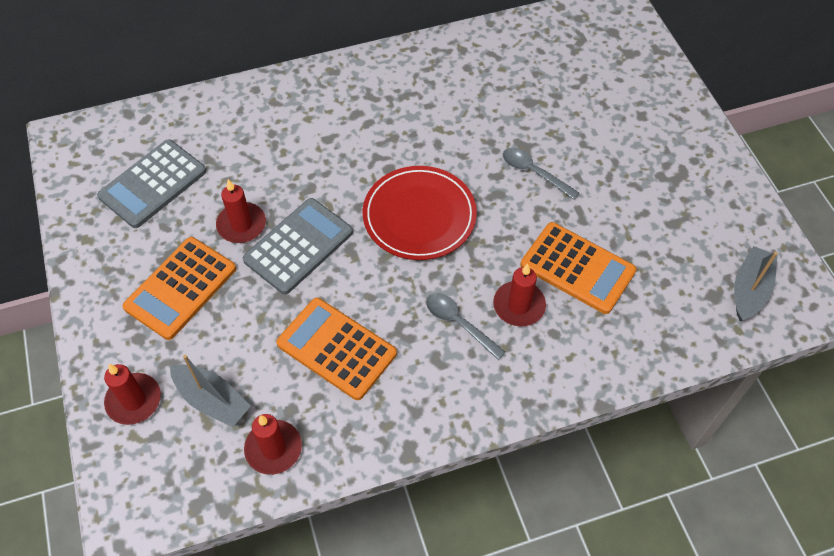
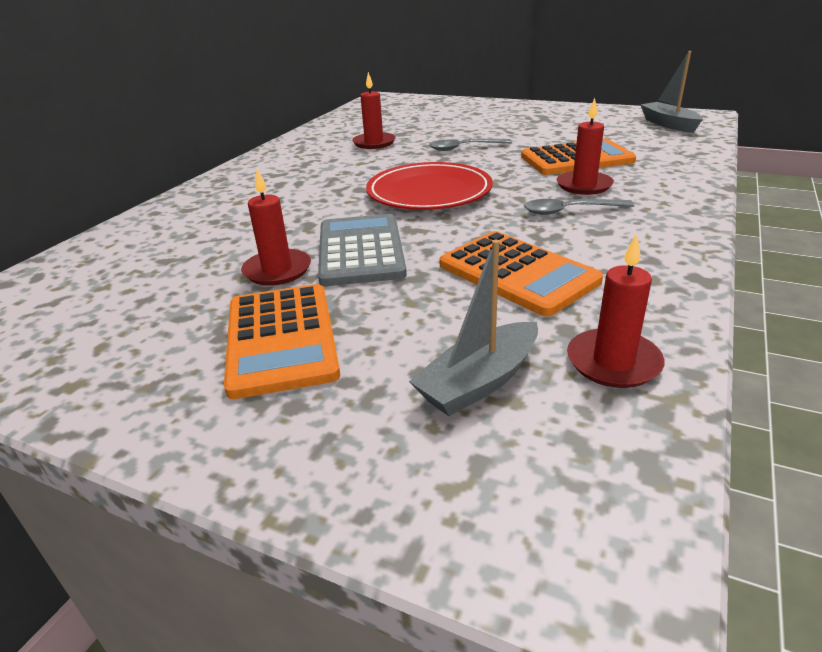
camera: 45 degrees left, 25 degrees down
grey calculator [97,139,206,228] -> none
red candle [104,364,161,425] -> red candle moved to [352,72,396,149]
grey boat [170,355,251,427] -> grey boat turned 150 degrees clockwise [409,240,538,416]
orange calculator [276,298,397,400] -> orange calculator turned 120 degrees counterclockwise [439,231,603,316]

